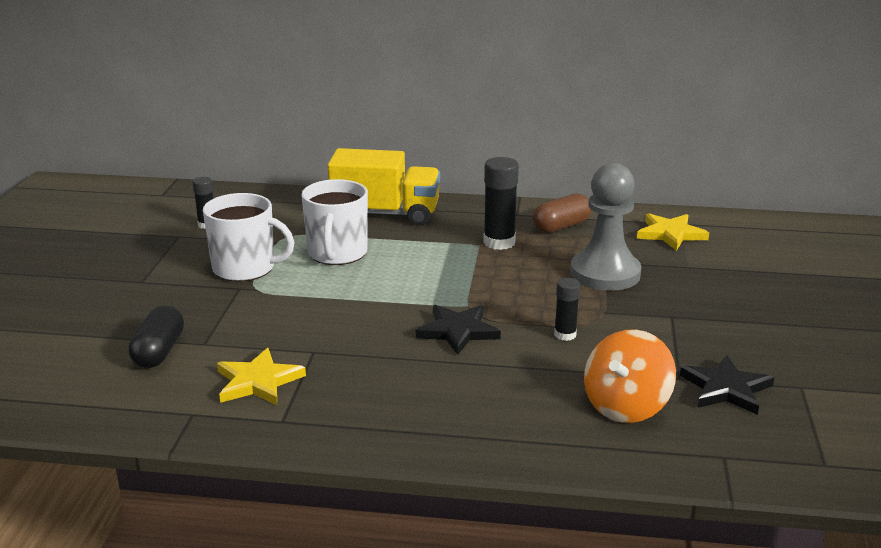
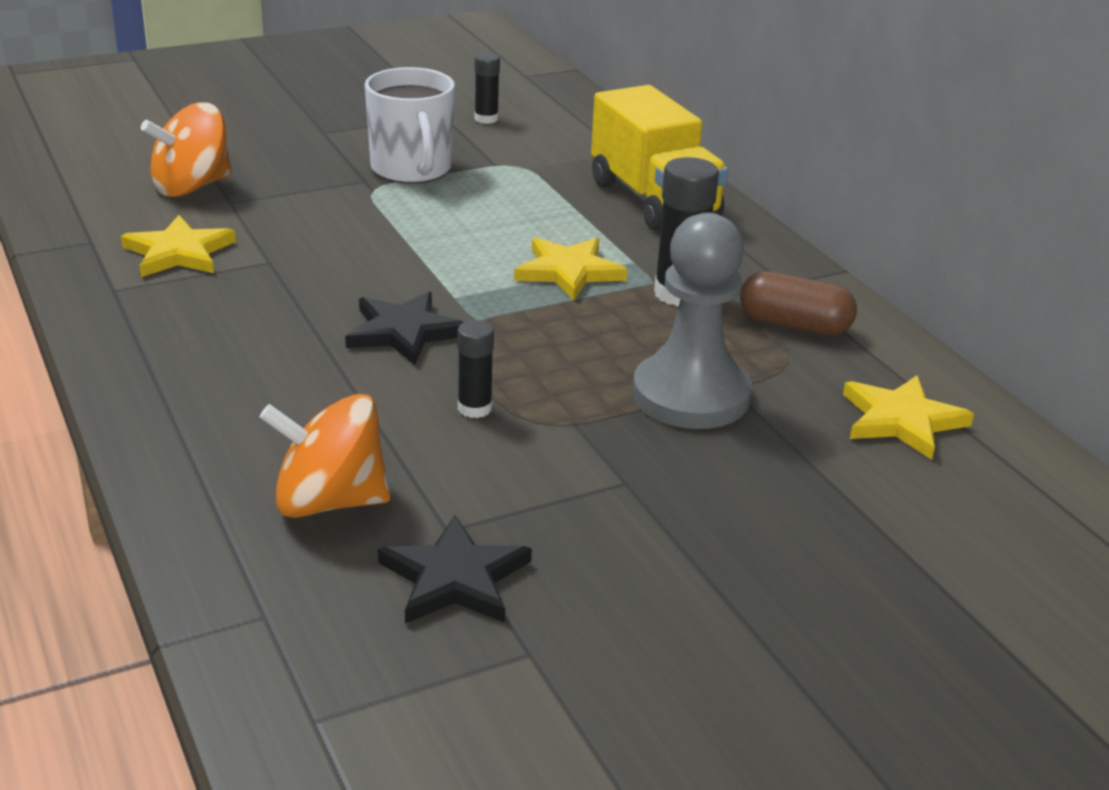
camera: 55 degrees right, 5 degrees up
black capsule [128,305,184,368] -> orange spinning top [141,102,232,197]
white mug [301,179,368,265] -> none
none -> yellow star [514,238,627,300]

